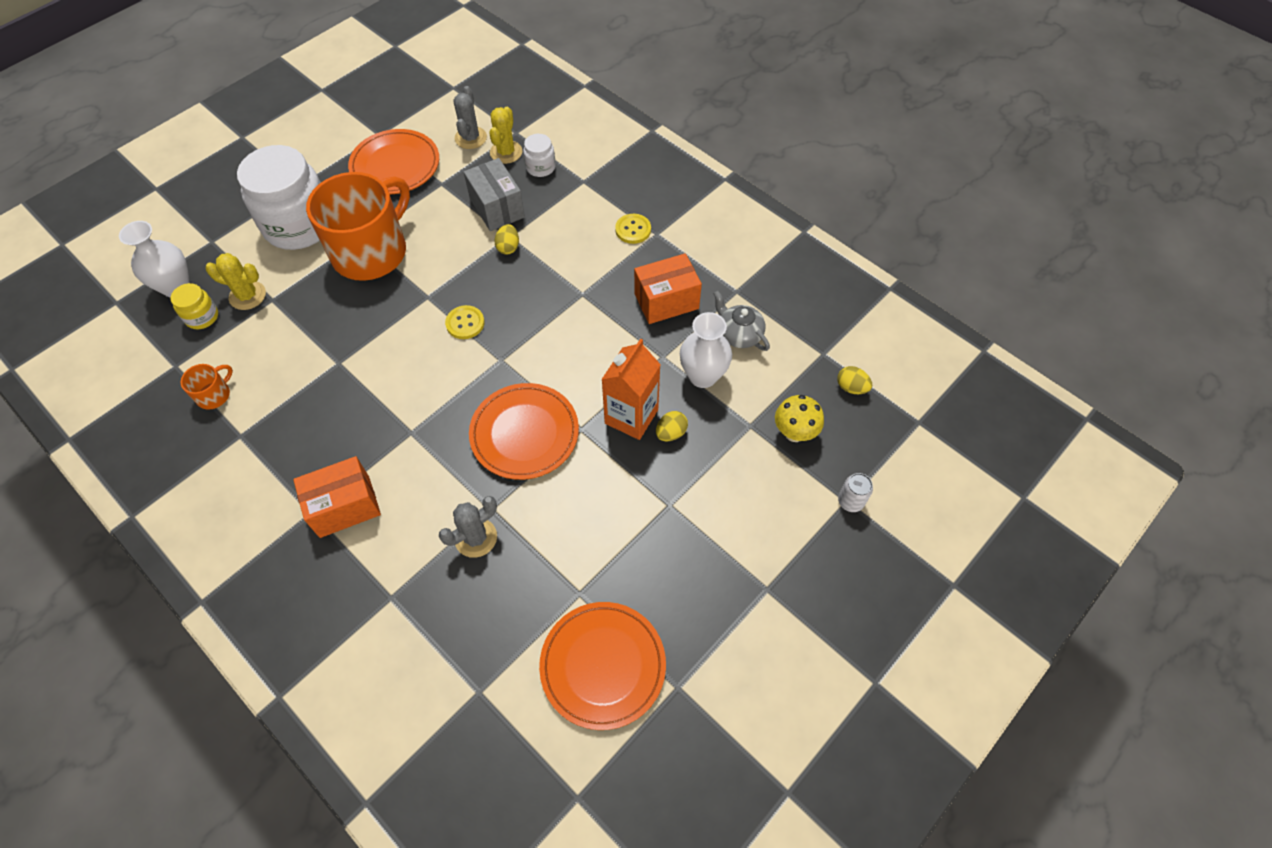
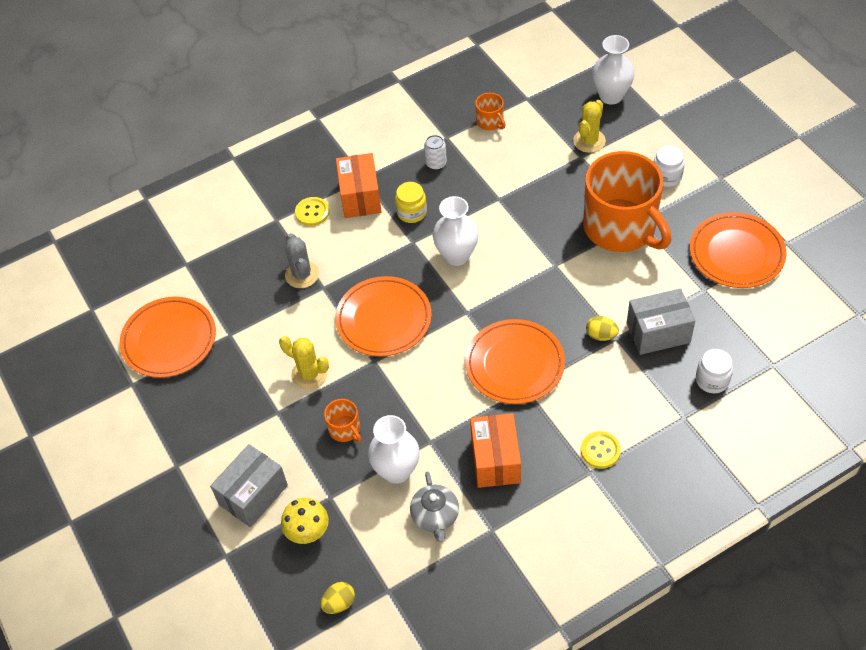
camera: 110 degrees right, 5 degrees down
yellow jar [170,283,218,329] -> yellow jar moved to [395,182,427,223]
white jar [237,145,321,250] -> white jar [654,146,685,187], size x0.44
yellow button [445,305,485,339] -> yellow button moved to [295,197,329,226]
grey cactus [454,86,487,149] -> none
yellow cactus [489,107,522,164] -> yellow cactus moved to [279,336,329,389]
orange carton [601,339,661,440] -> none
yellow egg [656,411,688,442] -> orange mug [324,399,361,442]
grey teapot [713,291,770,351] -> grey teapot turned 105 degrees clockwise [410,472,459,542]
white can [838,473,873,512] -> white can moved to [424,135,447,170]
none -> grey box [210,444,288,527]
none -> white vase [433,196,479,266]
none -> orange plate [465,319,565,404]

